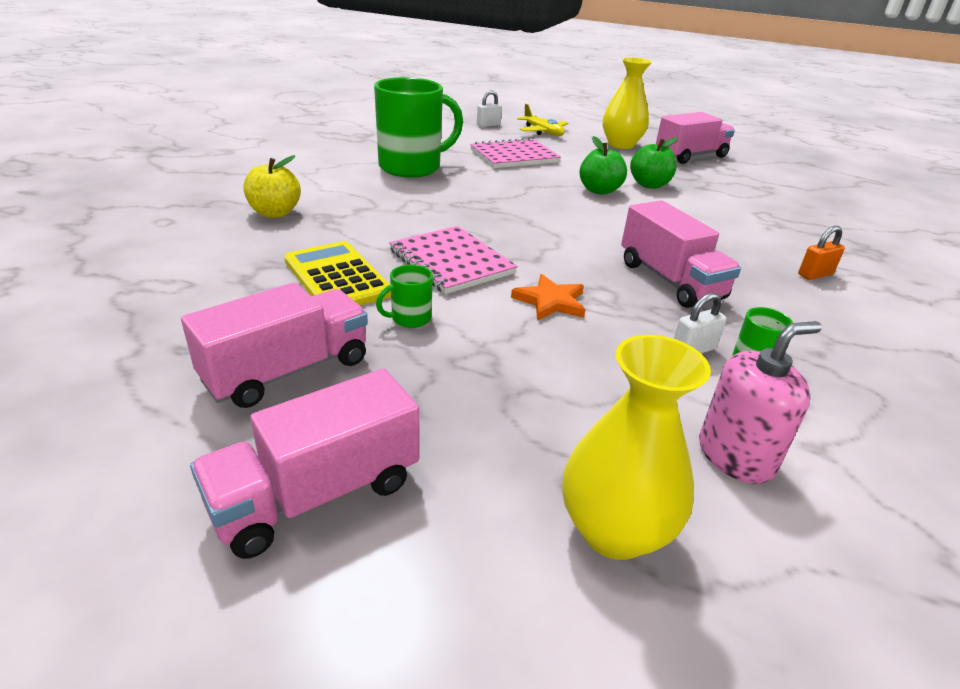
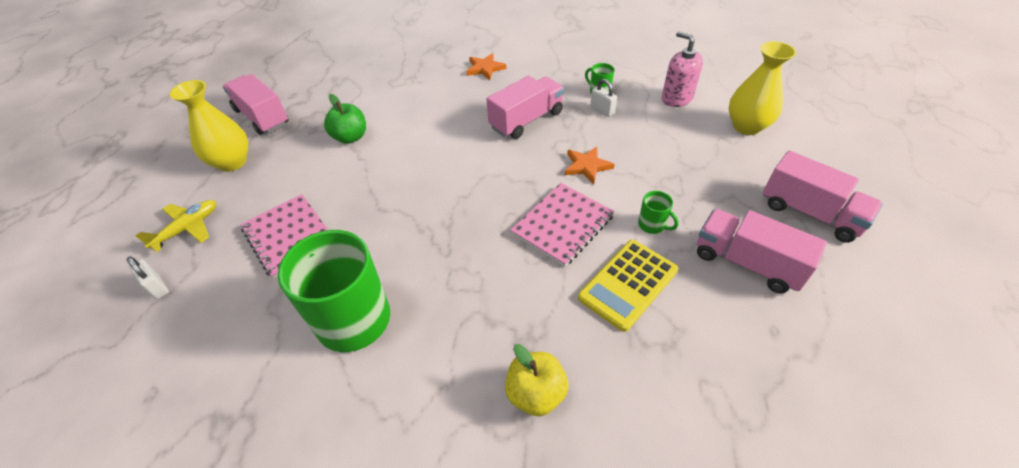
camera: 100 degrees left, 15 degrees up
green apple [579,136,627,195] -> none
orange padlock [798,226,845,280] -> orange star [466,53,506,80]

